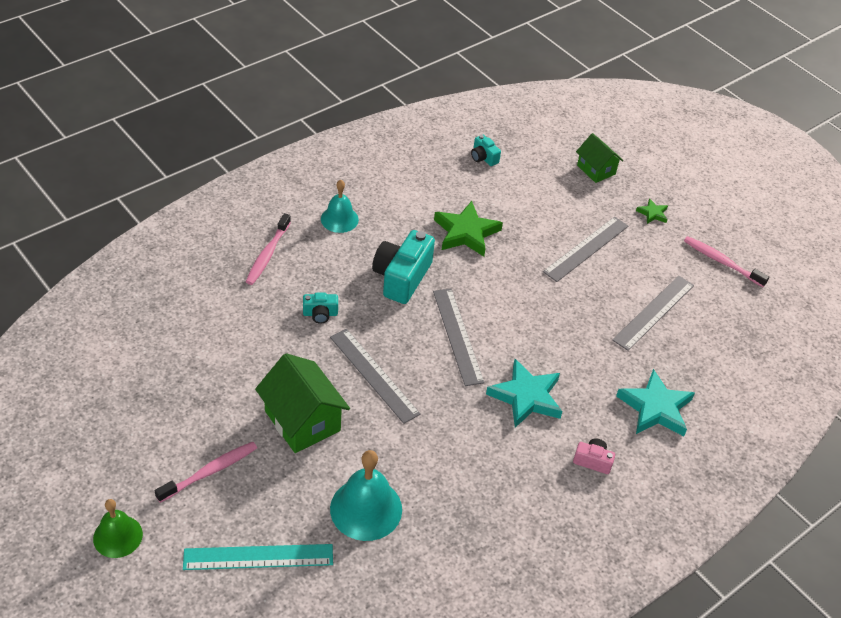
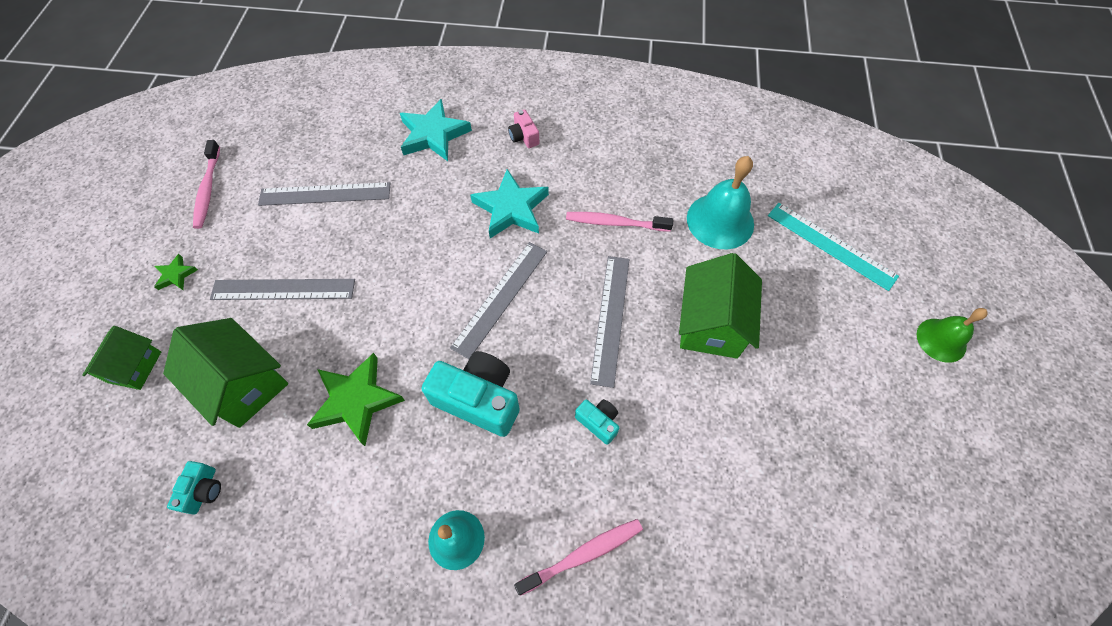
camera: 130 degrees left, 15 degrees up
pink toothbrush [155,442,257,503] -> pink toothbrush moved to [566,212,673,232]
turquoise camera [372,230,435,304] -> turquoise camera turned 135 degrees counterclockwise [422,351,520,437]
none -> green house [163,318,288,428]

